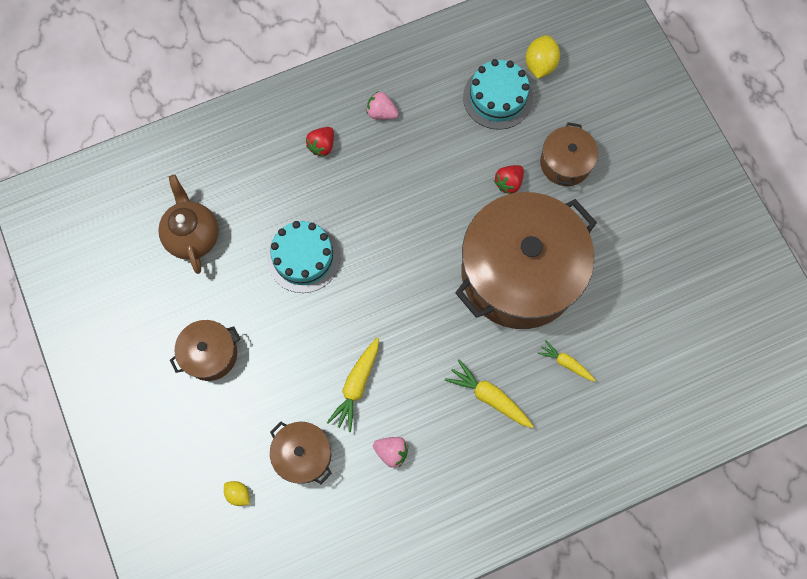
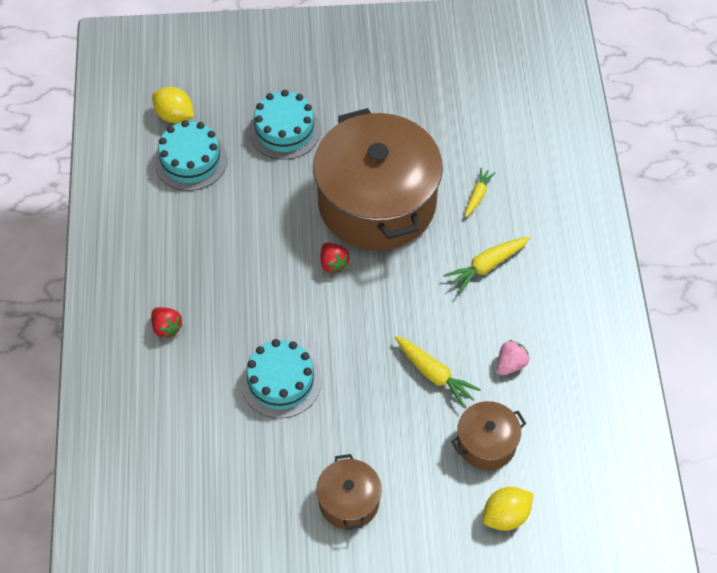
camera: 70 degrees left, 15 degrees down
brown teapot [158,175,219,274] -> none
yellow lemon [224,481,250,506] -> yellow lemon [483,487,534,531], size x1.70
pink strawberry [367,92,399,120] -> none
red strawberry [494,165,524,194] -> red strawberry moved to [320,243,350,273]
yellow carrot [537,340,596,381] -> yellow carrot turned 150 degrees clockwise [465,168,495,217]
brown pot [540,122,598,186] -> turquoise cake [249,90,321,160]

